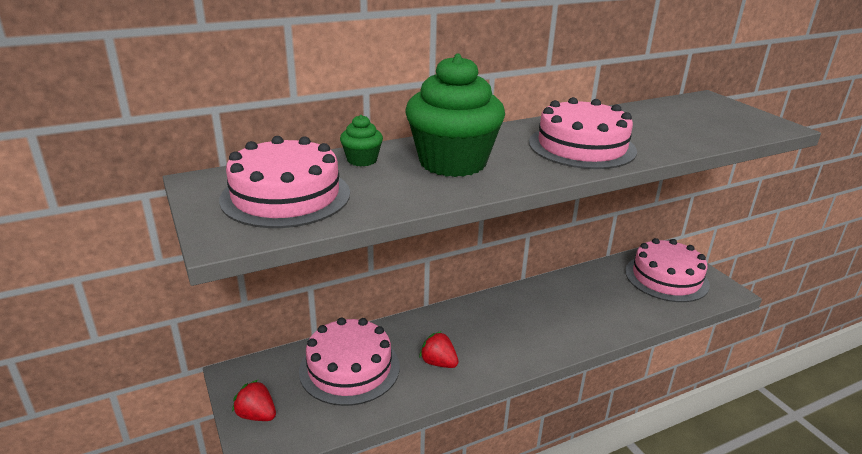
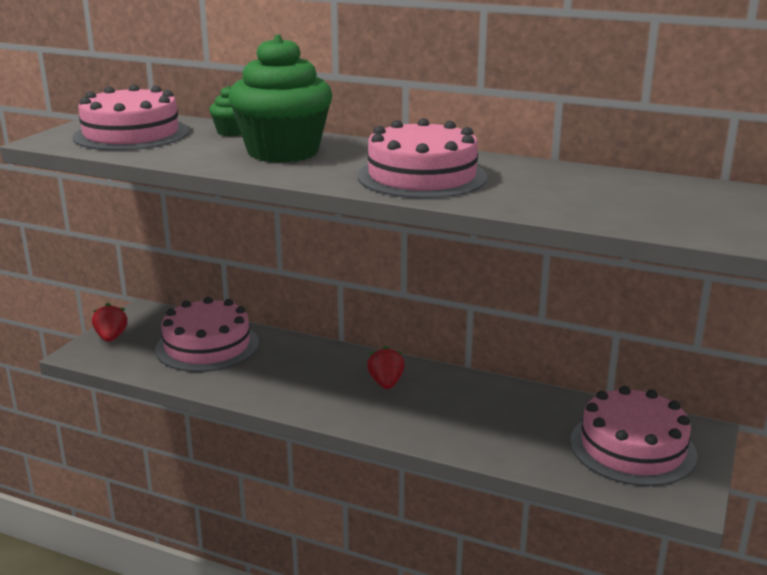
camera: 50 degrees right, 5 degrees down
red strawberry [419,331,459,368] -> red strawberry moved to [367,346,405,389]

